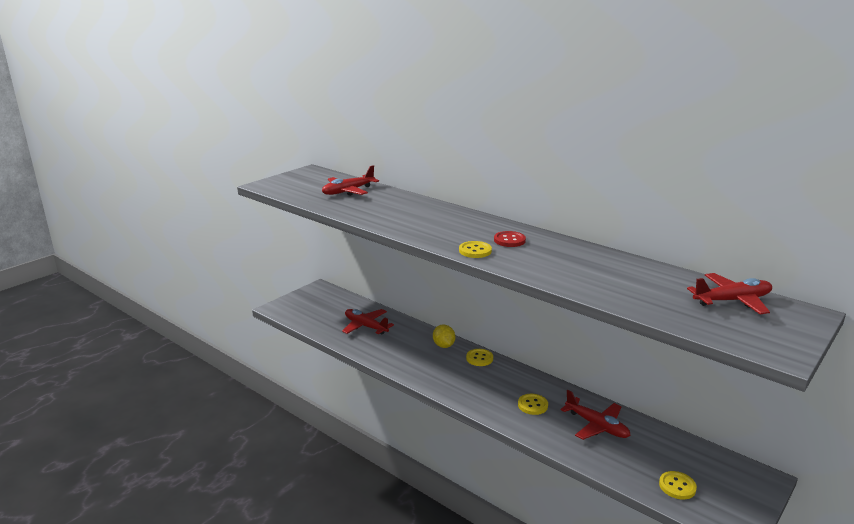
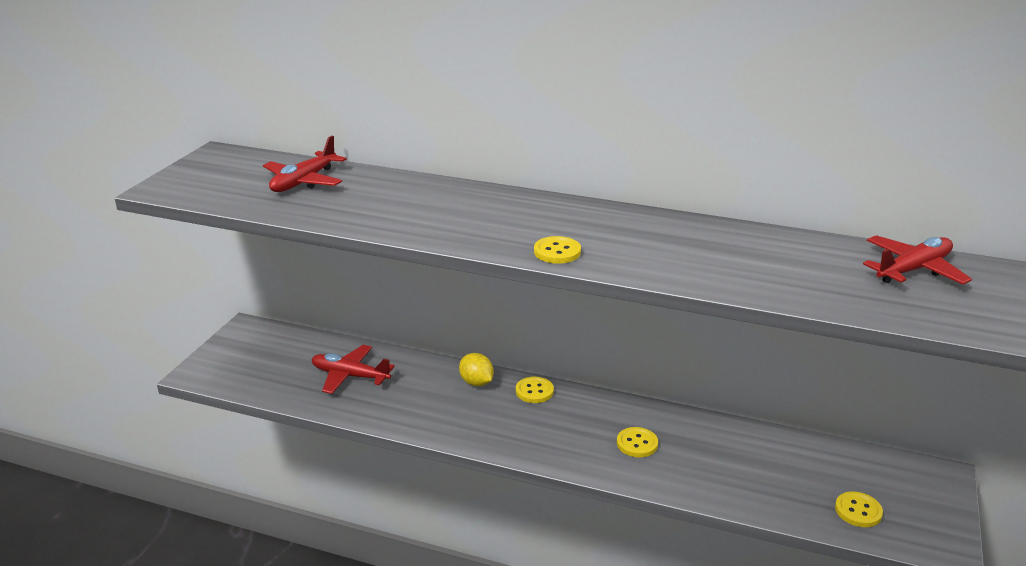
camera: 20 degrees left, 5 degrees up
red button [494,231,526,247] -> none
red plane [560,390,631,440] -> none

